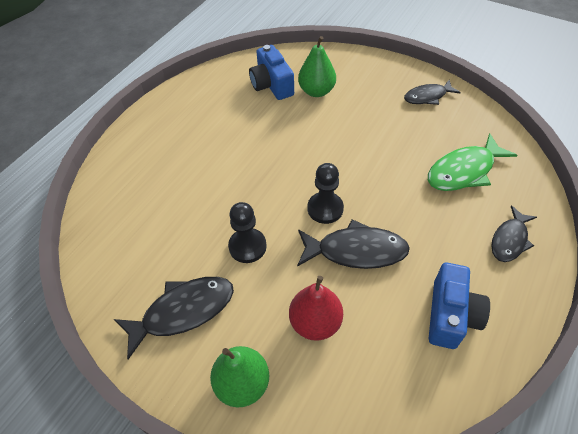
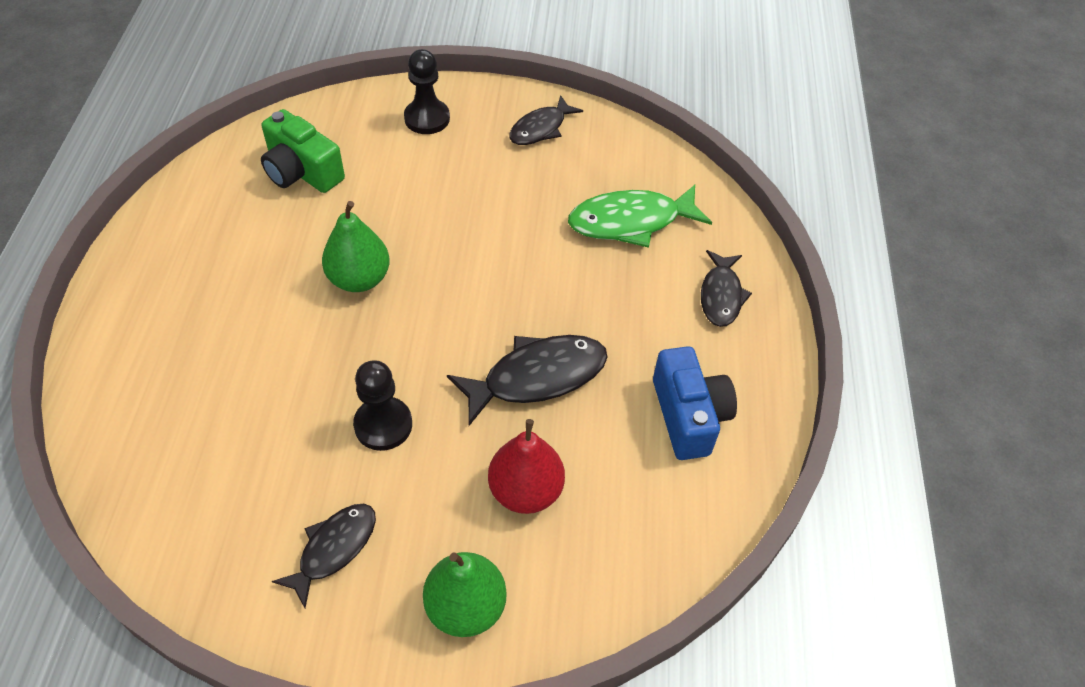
camera: 30 degrees left, 0 degrees up
black fish [114,277,234,359] -> black fish [272,504,376,608], size x0.65
blue camera [249,45,294,100] -> green camera [261,109,345,193]
green pear [298,36,336,97] -> green pear moved to [322,201,390,292]
black pawn [308,163,344,224] -> black pawn moved to [404,49,450,134]
green fish [428,133,517,191] -> green fish turned 45 degrees clockwise [568,185,712,248]

